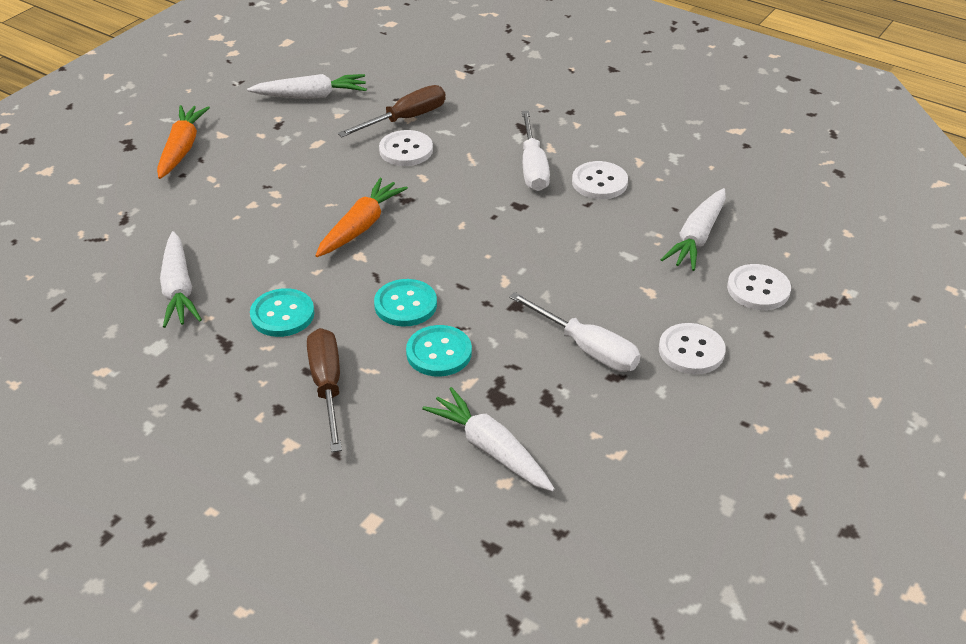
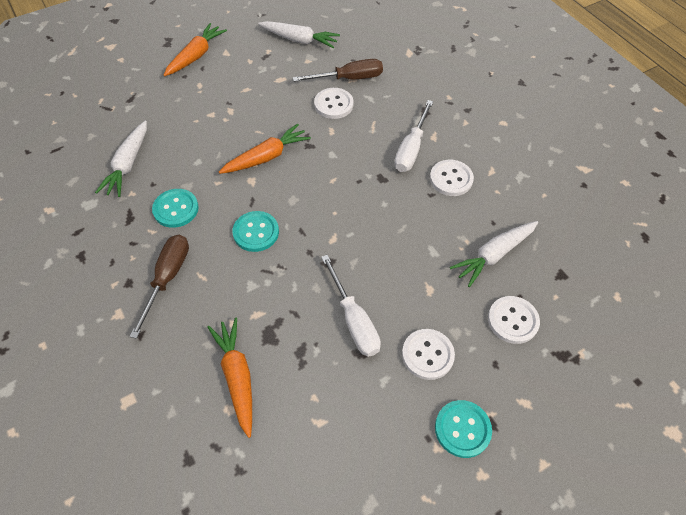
camera: 25 degrees right, 15 degrees up
turquoise button [406,325,472,377] -> turquoise button moved to [435,400,492,458]
white carrot [422,387,555,491] -> orange carrot [207,318,252,438]

